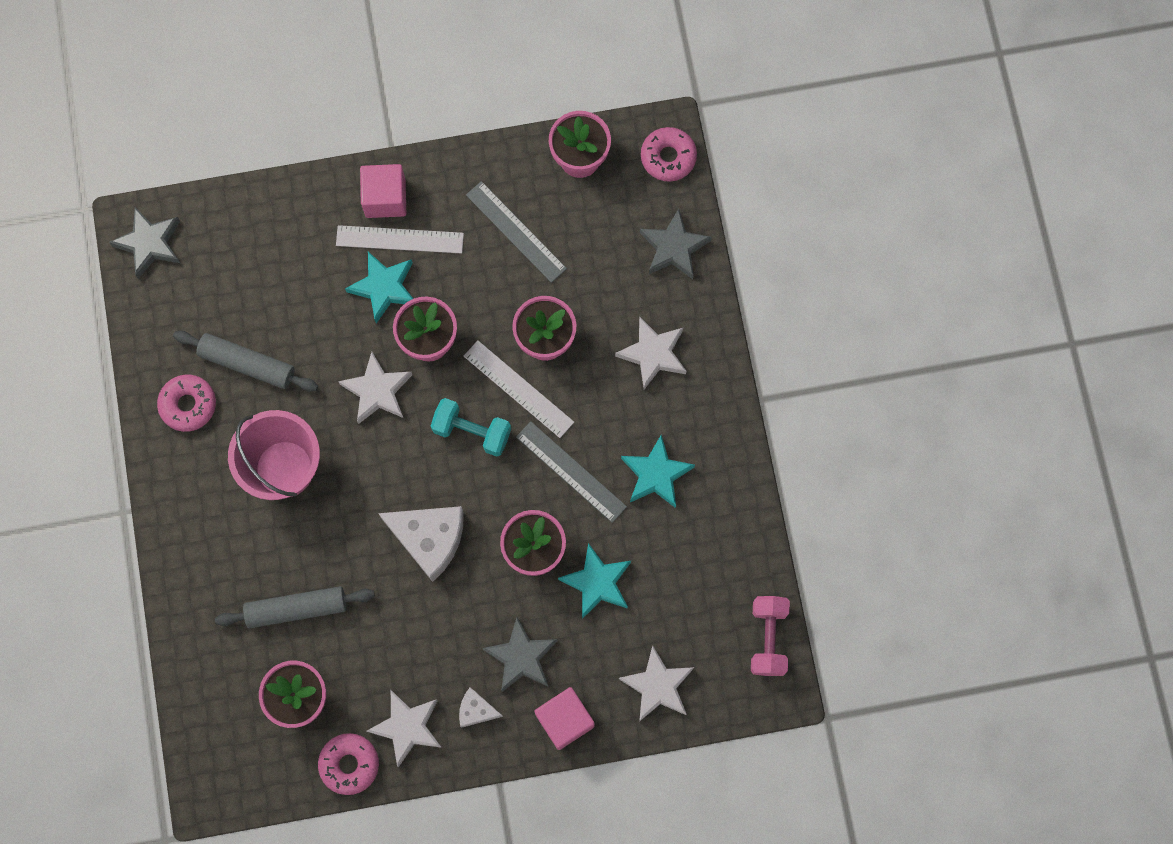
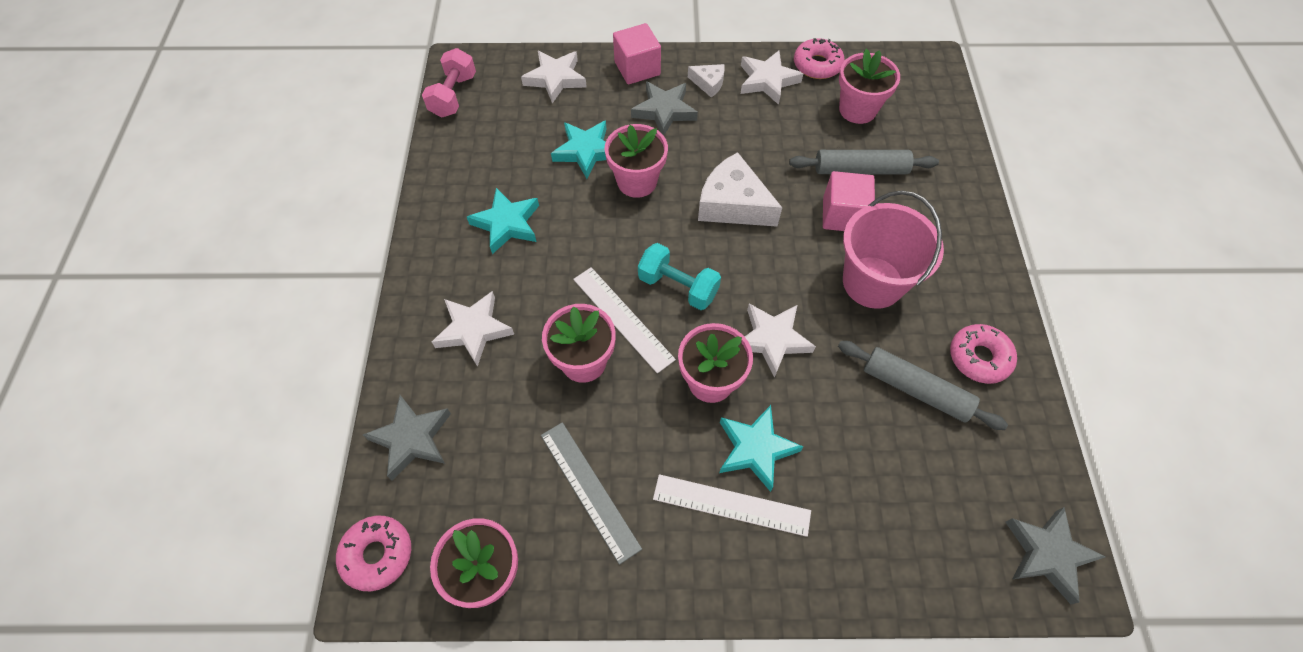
camera: 170 degrees left, 15 degrees down
pink cube [360,164,406,218] -> pink cube moved to [823,171,875,231]
grey ruler [516,421,627,523] -> none

